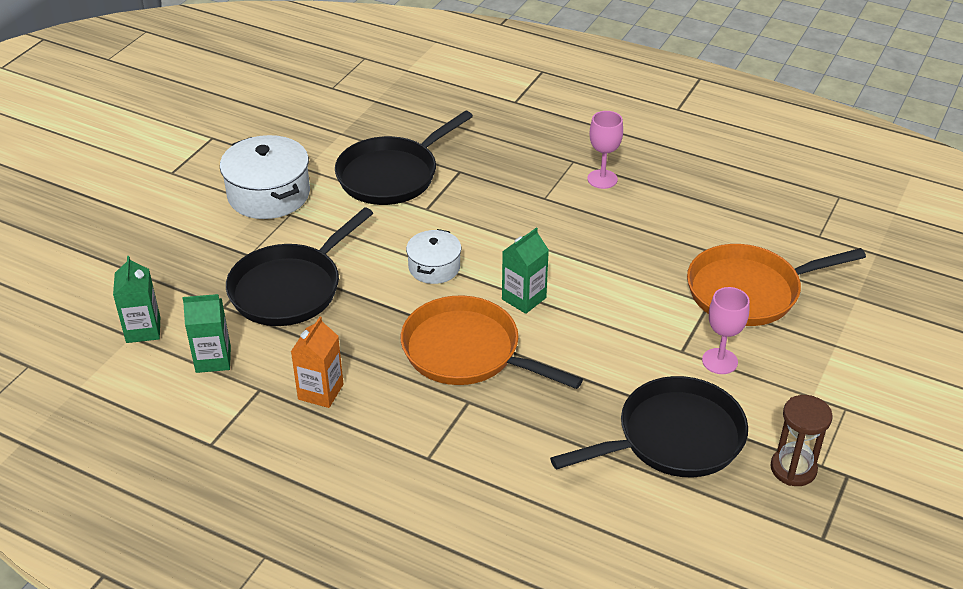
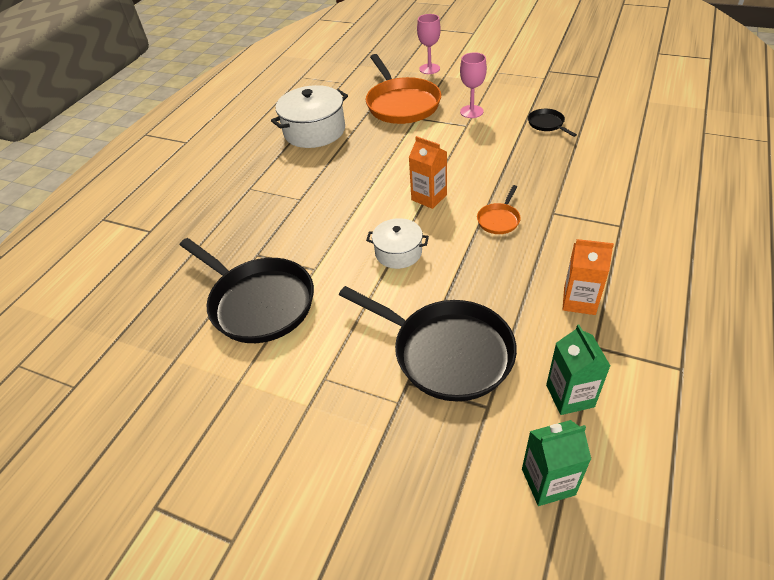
camera: 90 degrees left, 5 degrees up
white pot [220,135,310,219] -> white pot moved to [271,85,348,148]
orange pan [401,295,583,389] -> orange pan [477,185,521,234], size x0.45
green carton [502,228,549,314] -> orange carton [409,136,447,209]
black pan [550,376,748,477] -> black pan [528,109,577,137], size x0.45
pink goblet [587,111,623,189] -> pink goblet moved to [417,14,441,74]
brown hourglass [770,395,833,486] -> none

